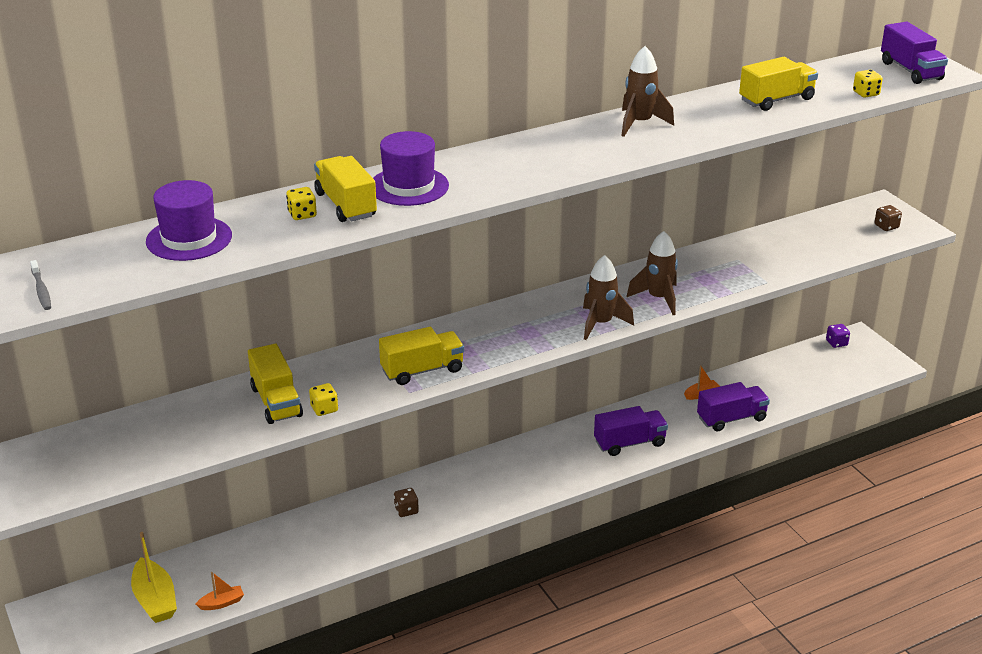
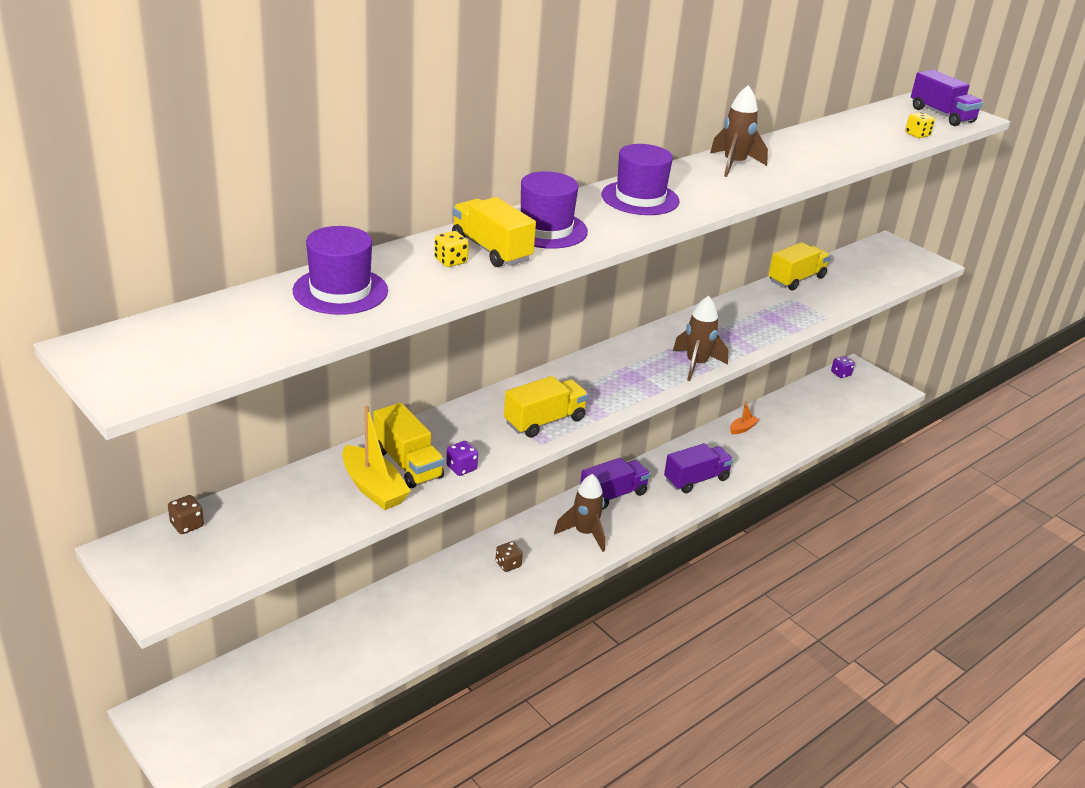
camera: 15 degrees left, 0 degrees up
grey toothbrush [30,260,51,310] -> none
yellow boat [131,532,177,623] -> yellow boat moved to [343,406,411,510]
orange boat [196,572,244,610] -> none
yellow dice [309,383,338,416] -> purple dice [446,441,478,476]
brown rocket [627,231,678,315] -> brown rocket moved to [554,474,605,552]
purple truck [697,382,770,431] -> purple truck moved to [580,458,650,510]
yellow truck [739,57,818,111] -> yellow truck moved to [768,242,830,291]
brown dice [875,205,902,231] -> brown dice moved to [168,495,204,534]
none -> purple hat [602,144,680,215]

